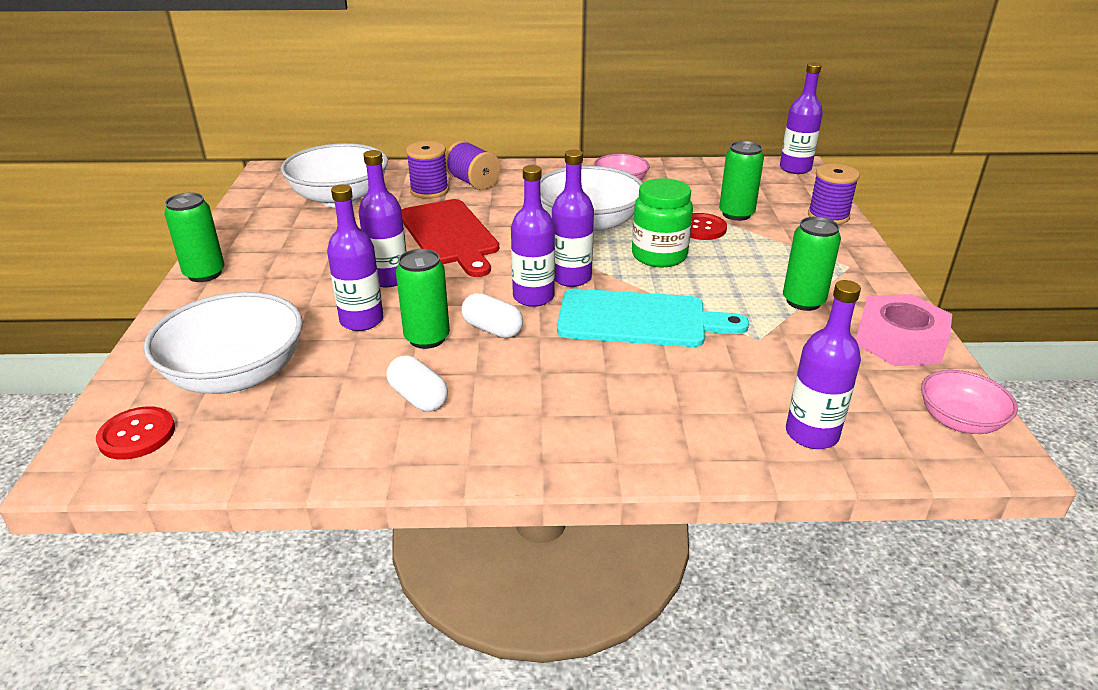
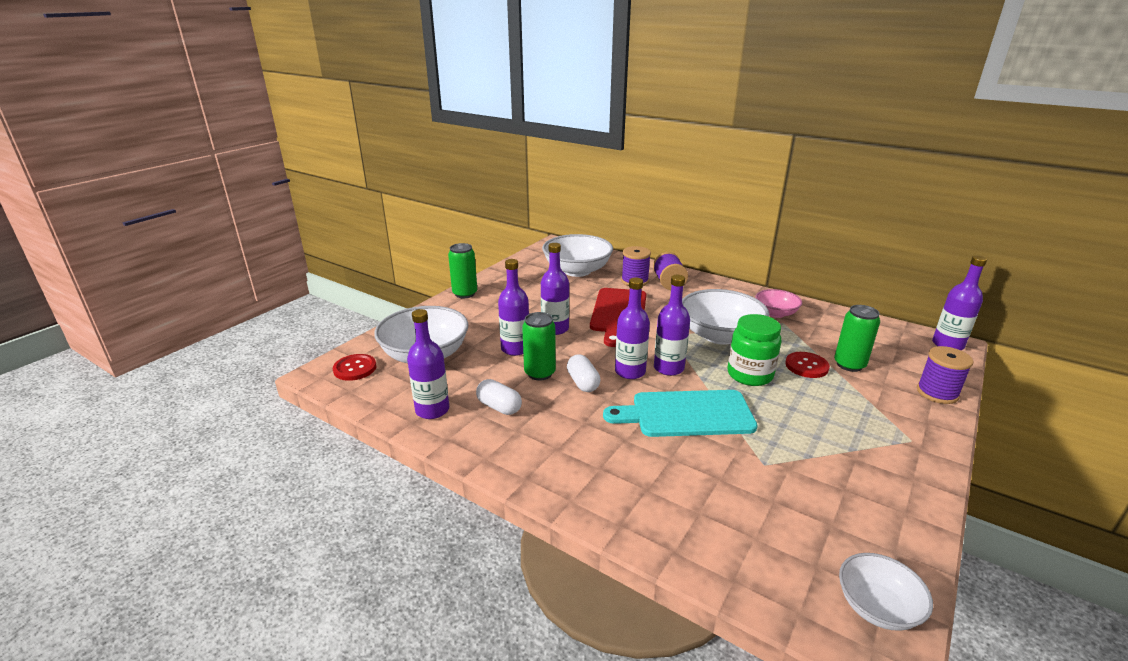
camera: 35 degrees right, 5 degrees down
white capsule [387,355,448,412] -> white capsule turned 45 degrees counterclockwise [476,379,522,415]
turquoise cutting board [557,289,749,347] -> turquoise cutting board turned 135 degrees clockwise [603,390,757,437]
green can [783,217,841,311] -> none
purple bottle [786,280,861,449] -> purple bottle moved to [407,309,449,419]
pink nut [856,294,952,366] -> none
pink bowl [921,370,1018,434] -> white bowl [839,553,933,631]

